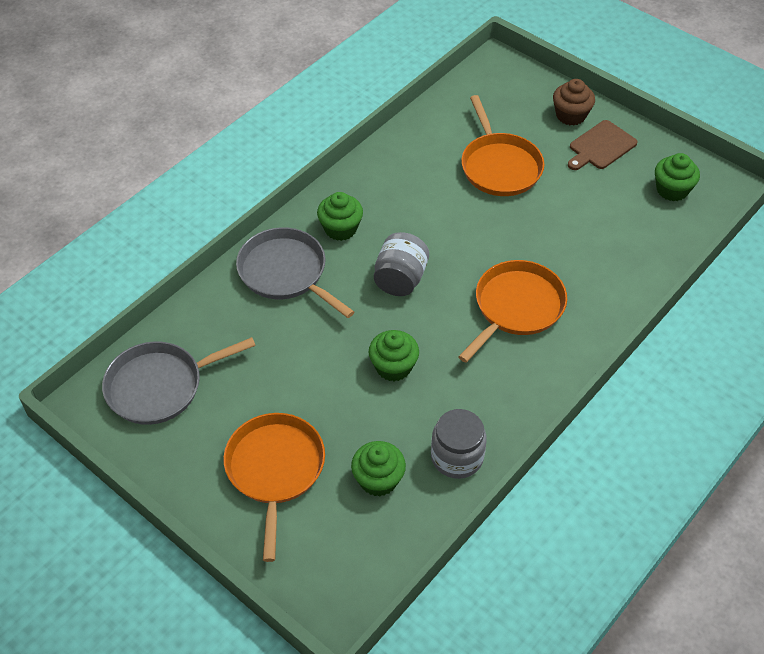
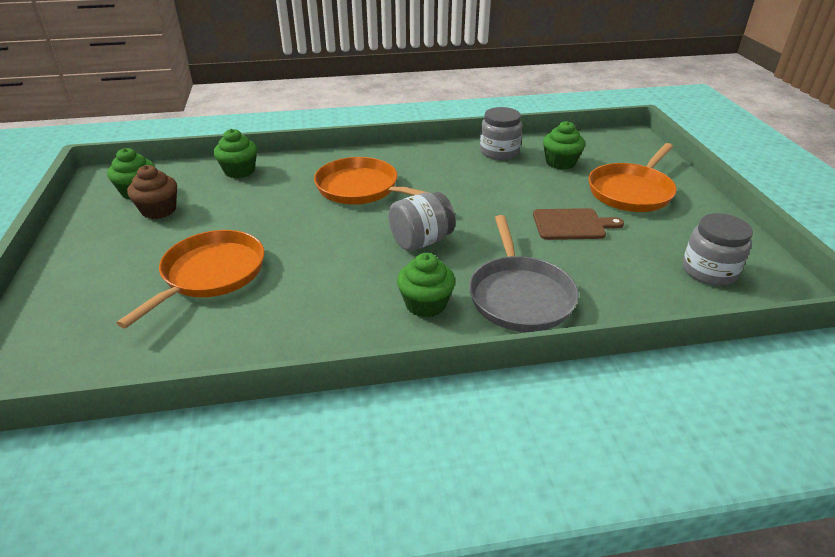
camera: 140 degrees left, 15 degrees down
grey pan [102,337,256,425] -> grey jar [683,213,753,286]
green cupcake [369,330,419,381] -> green cupcake moved to [214,129,257,178]
orange pan [458,260,567,363] -> orange pan turned 45 degrees clockwise [314,157,425,204]
brown cupcake [553,79,595,126] -> brown cupcake moved to [127,165,177,219]
brown cutting board [568,120,638,170] -> brown cutting board moved to [533,208,624,240]

